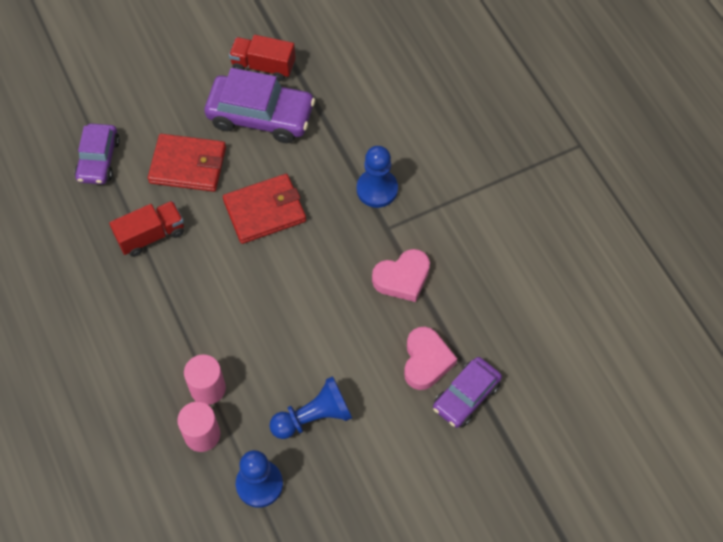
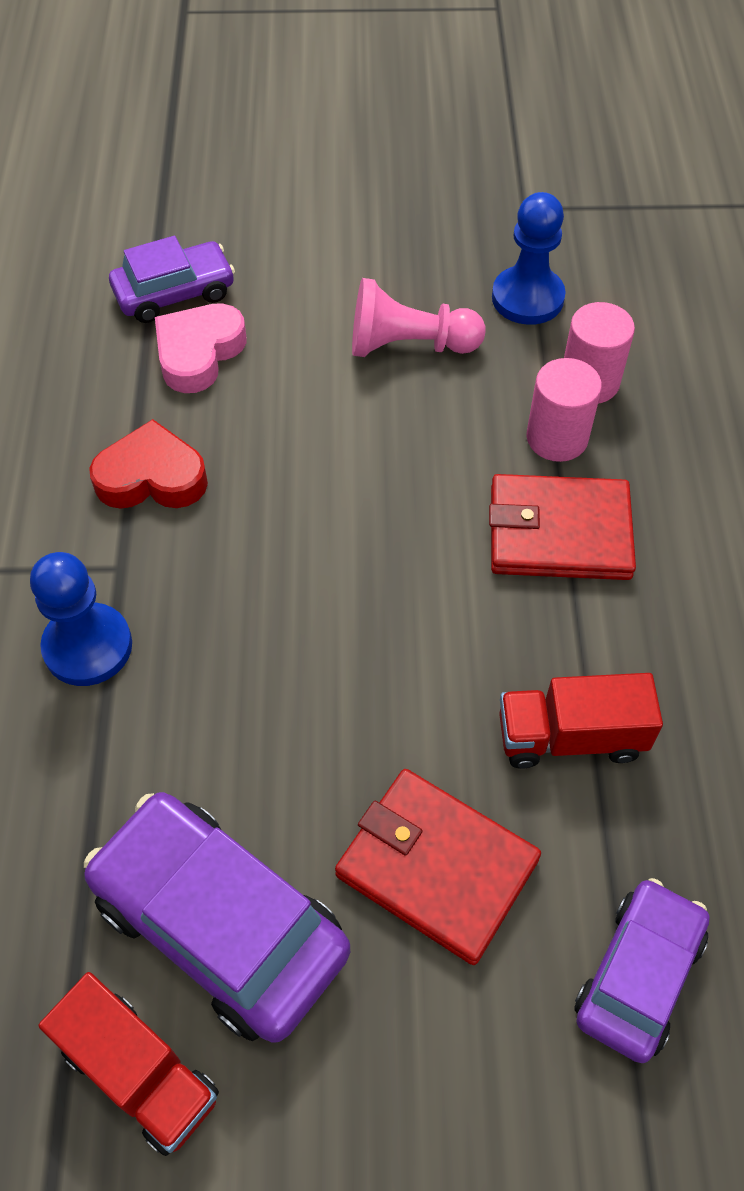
camera: 155 degrees left, 5 degrees down
red wallet [223,174,306,244] -> red wallet moved to [489,474,636,580]
blue pawn [269,376,352,439] -> pink pawn [352,278,486,357]
pink heart [372,249,430,302] -> red heart [89,419,208,509]

